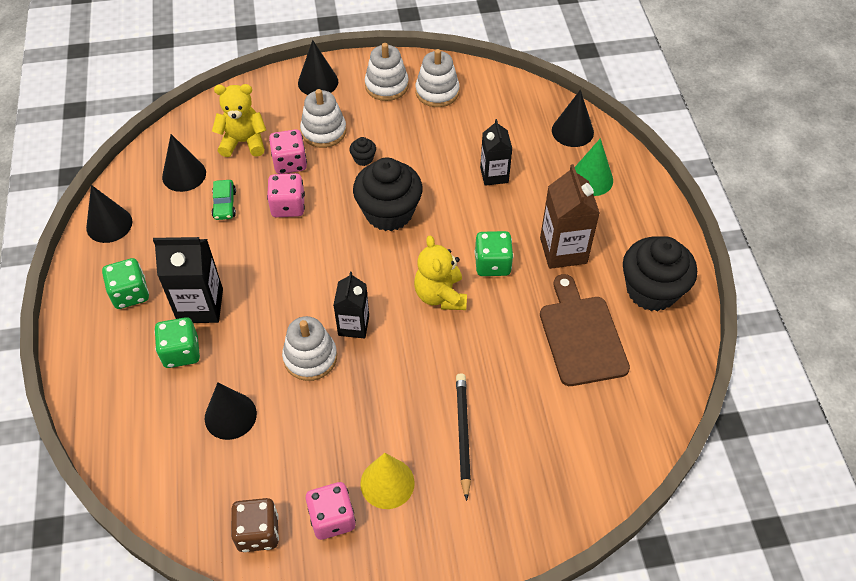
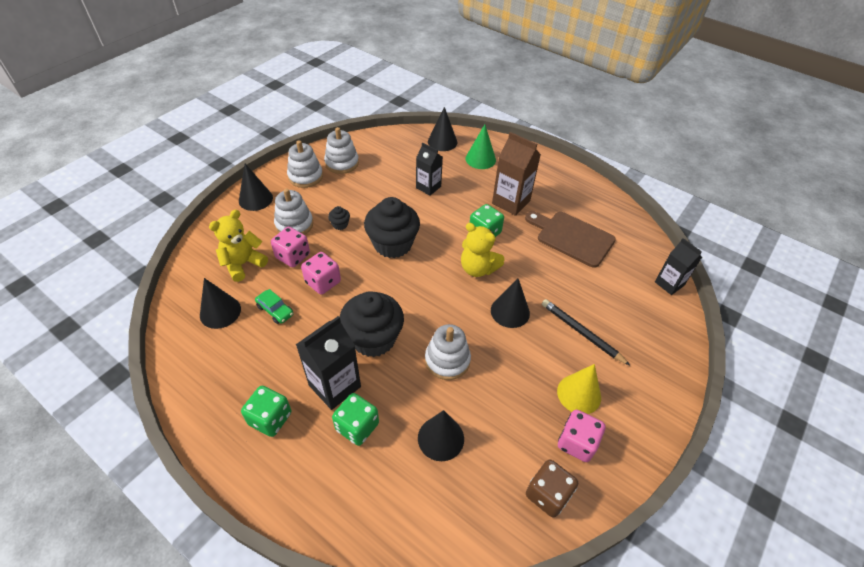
camera: 45 degrees left, 5 degrees down
black cone [86,185,132,243] -> black cone moved to [491,278,530,328]
black carton [333,272,369,338] -> black carton moved to [655,238,702,295]
black cupcake [623,236,697,311] -> black cupcake moved to [339,291,404,357]

